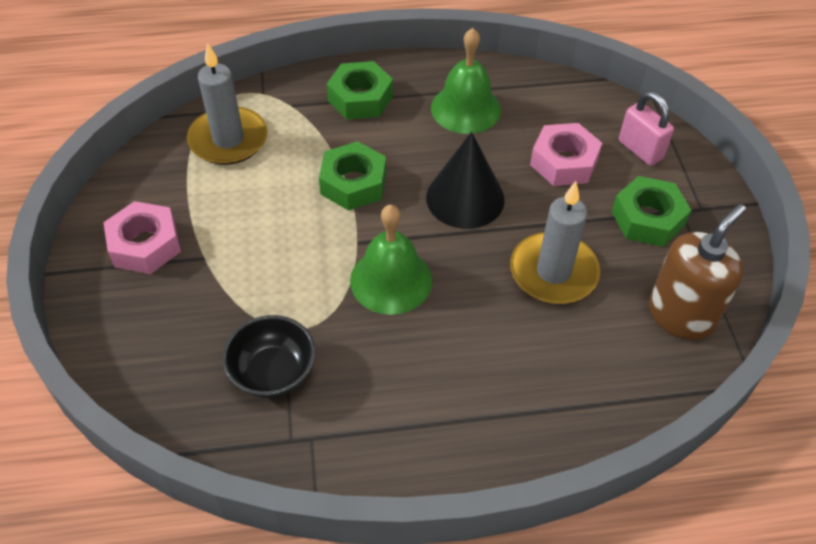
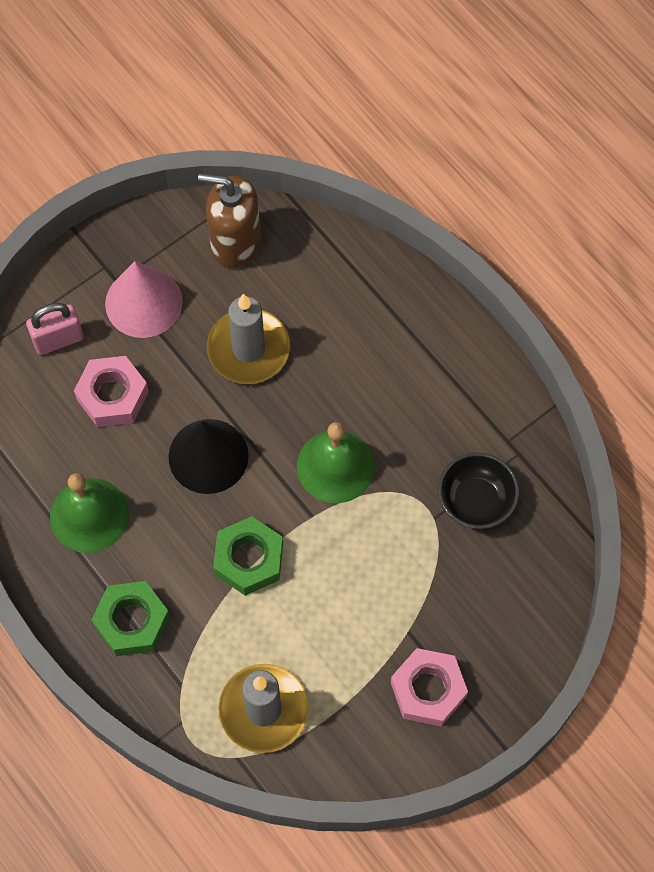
camera: 120 degrees left, 15 degrees up
green nut [611,176,691,247] -> pink cone [105,261,183,338]
pink padlock [619,91,674,166] -> pink padlock turned 45 degrees clockwise [26,303,84,355]

